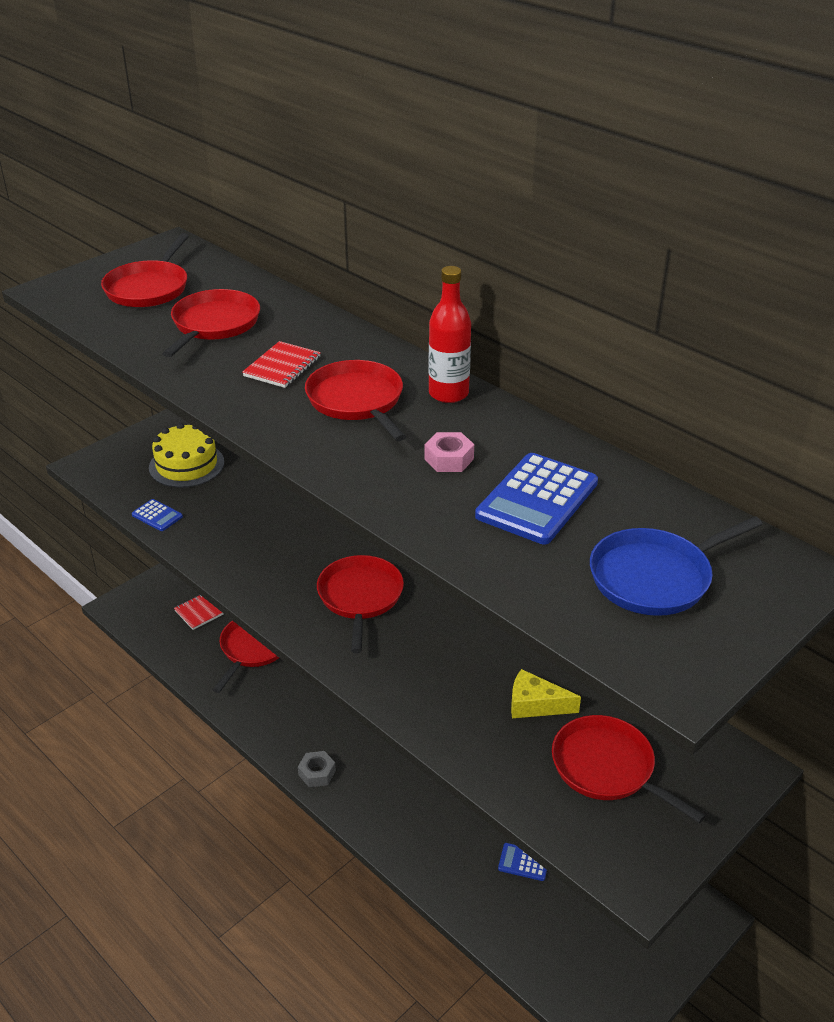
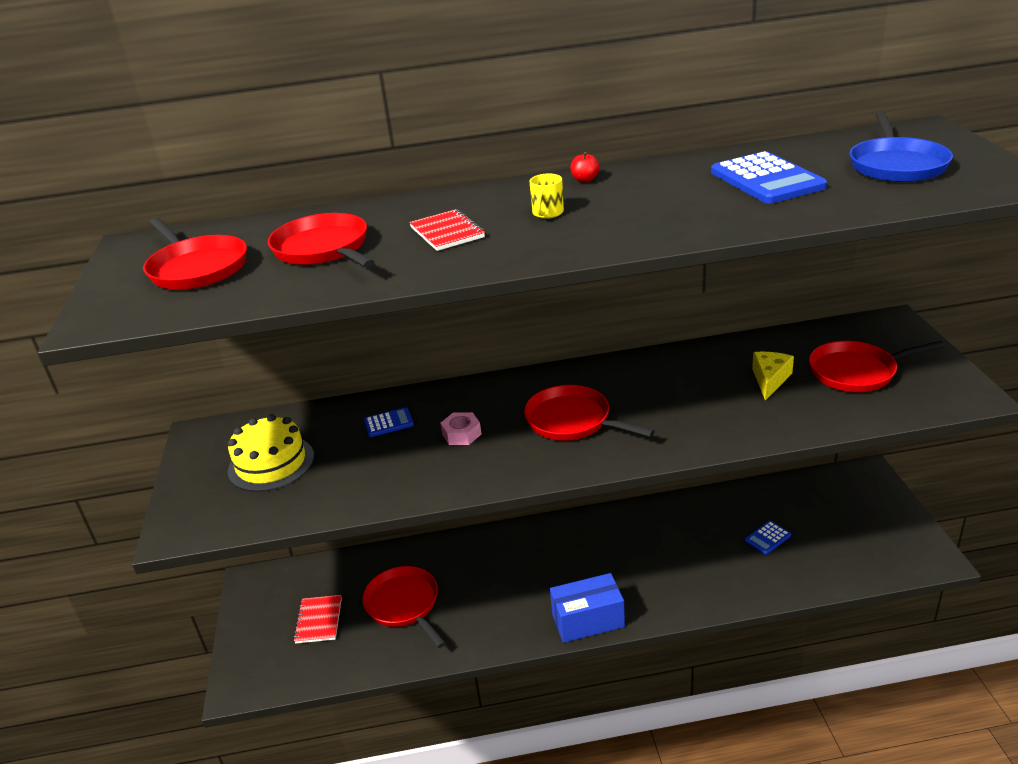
camera: 50 degrees left, 5 degrees down
blue calculator [132,499,183,531] -> blue calculator moved to [364,407,414,437]
grey nut [298,751,336,787] -> blue box [550,573,625,643]
red pan [305,360,406,441] -> yellow mug [530,174,564,219]
pink nut [424,432,474,472] -> pink nut moved to [441,412,481,445]
red bottle [428,266,471,403] -> red apple [570,152,600,183]
yellow cheese [511,669,581,718] -> yellow cheese turned 150 degrees clockwise [752,352,794,401]

